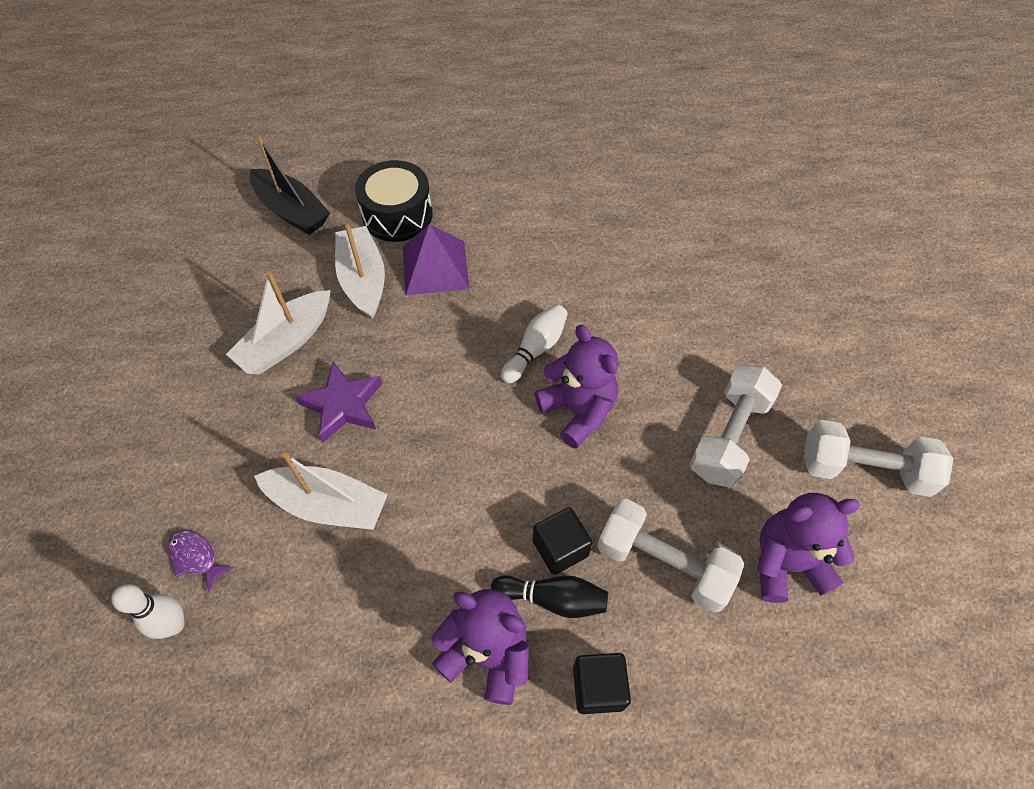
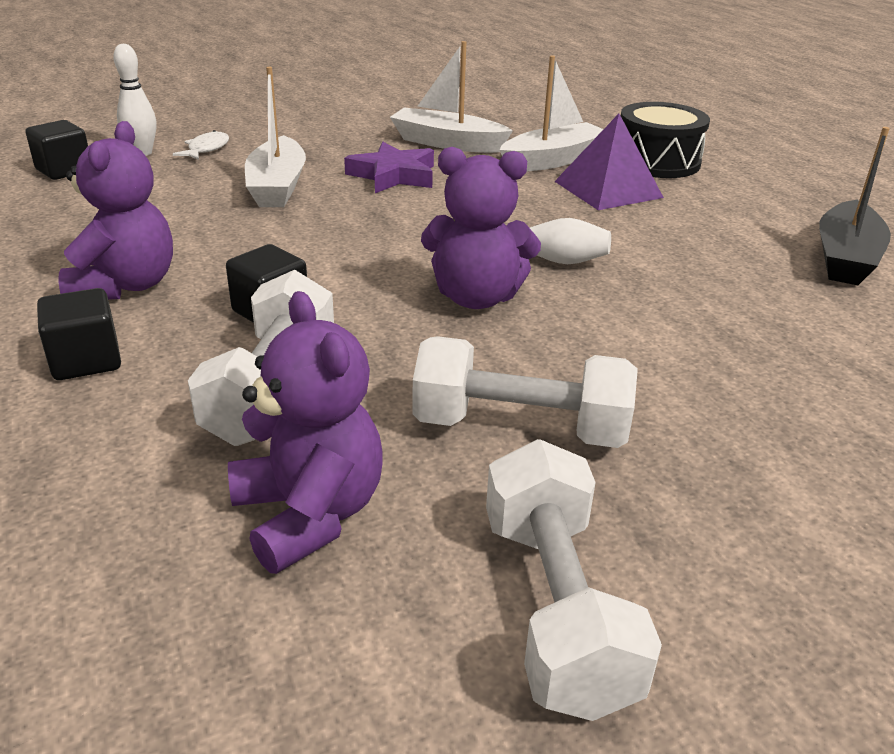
camera: 70 degrees right, 25 degrees down
purple fish [168,530,234,593] -> white fish [173,130,229,160]
black boat [250,137,330,235] -> black boat moved to [819,127,891,285]
black bowling pin [491,575,608,618] -> none
purple teddy bear [535,325,619,449] -> purple teddy bear turned 60 degrees clockwise [421,147,541,309]
none -> black cube [26,120,88,180]

